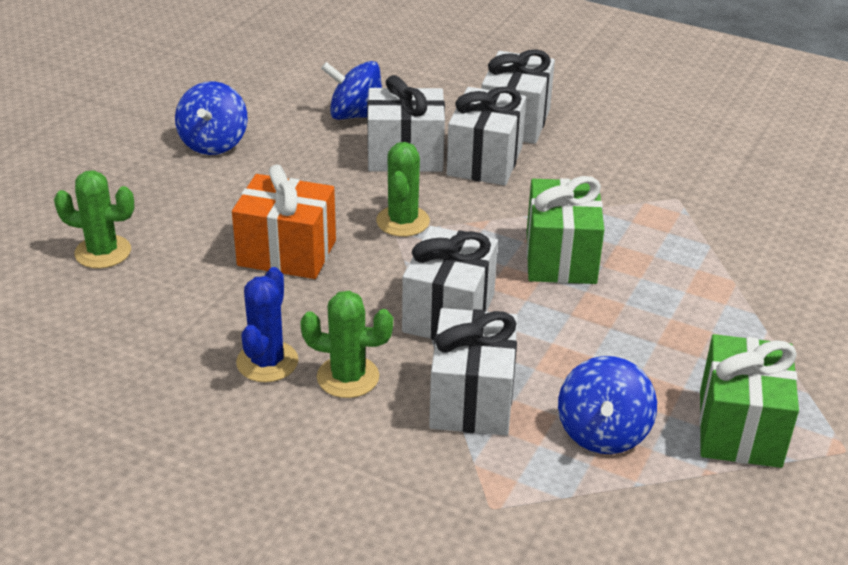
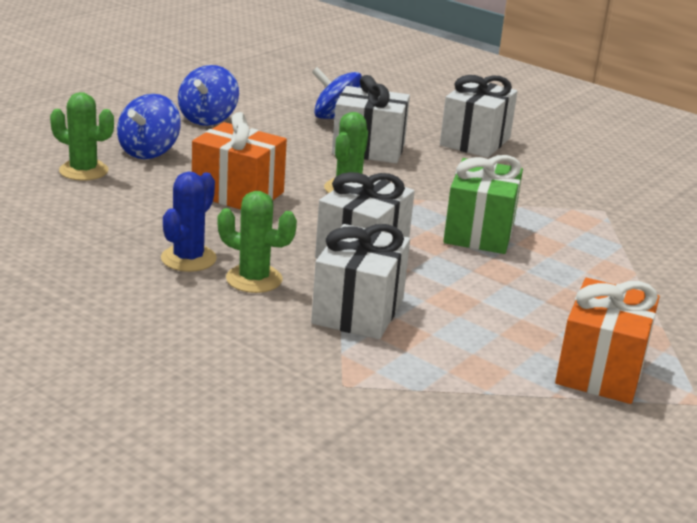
camera: 10 degrees right, 10 degrees down
white gift [447,87,526,185] -> none
blue spinning top [558,356,657,454] -> blue spinning top moved to [117,94,181,159]
green gift [699,334,799,468] -> orange gift [555,278,660,404]

